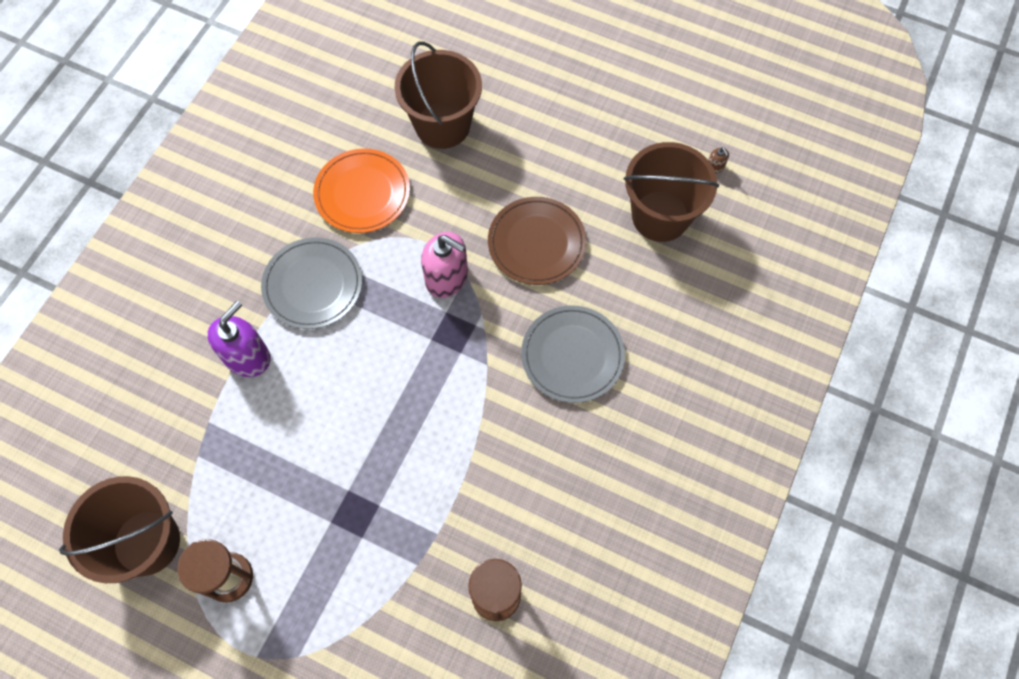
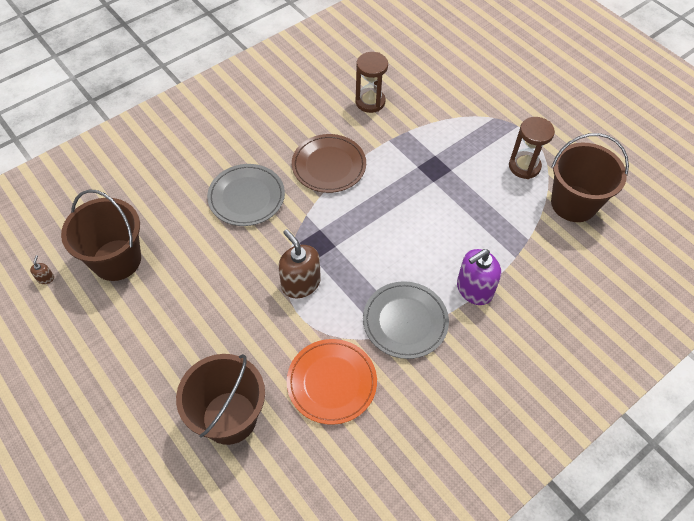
camera: 155 degrees left, 10 degrees down
pink soap dispenser [421,232,468,298] -> brown soap dispenser [278,229,321,298]
brown plate [488,197,587,285] -> brown plate moved to [292,134,366,193]

